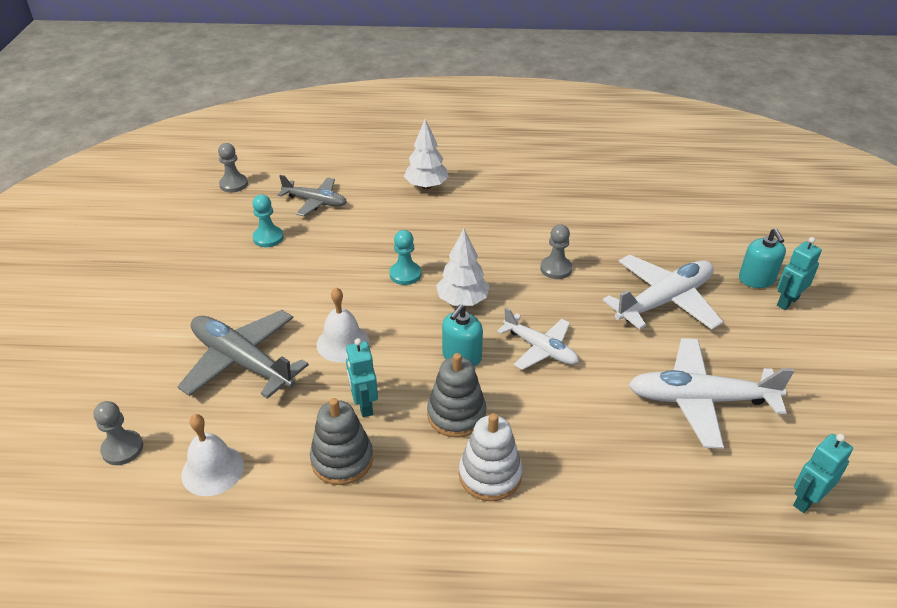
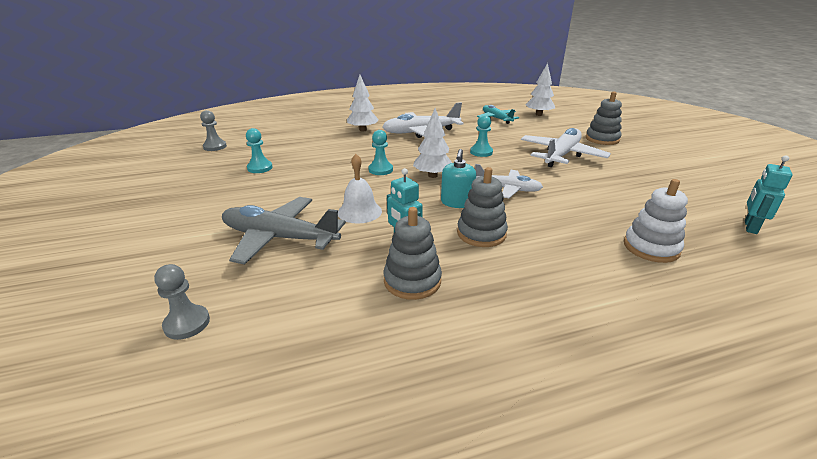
camera: 20 degrees left, 10 degrees down
white bell [181,414,244,496] -> none
grey plane [278,175,347,216] -> none
white stacking toy [459,413,523,501] -> white stacking toy moved to [624,179,688,263]
grey pawn [540,224,572,279] -> turquoise pawn [470,115,493,157]
white plane [628,338,795,449] -> white plane moved to [382,102,464,138]
turquoise soap dispenser [739,228,786,288] -> grey stacking toy [586,92,622,145]
turquoise robot [777,237,822,310] -> none
none -> turquoise plane [477,105,519,124]
none -> white tree [526,63,555,116]

